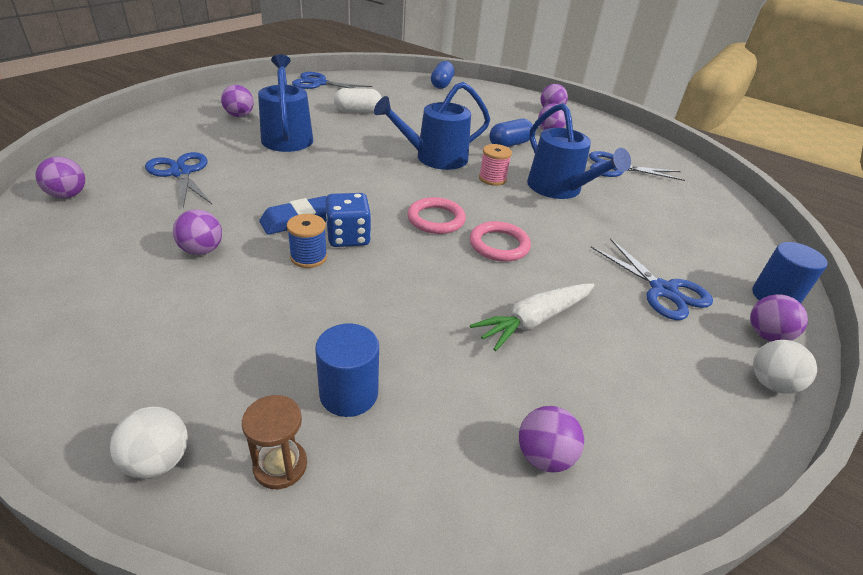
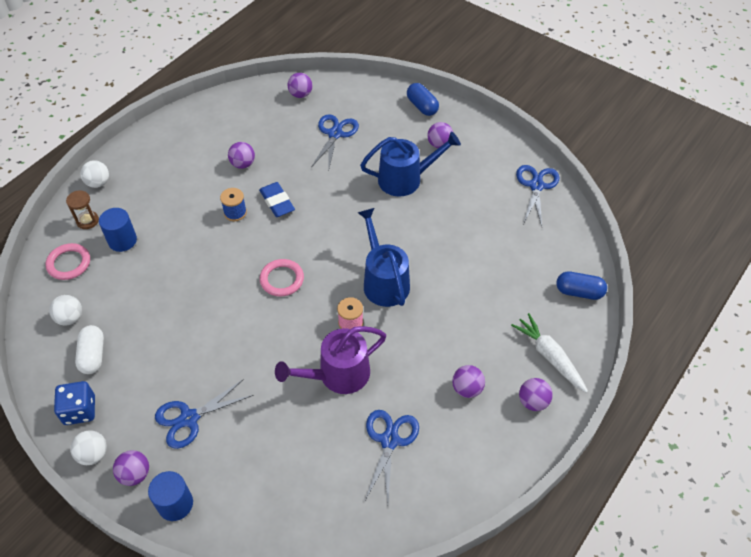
camera: 95 degrees right, 15 degrees up
blue scissors [145,152,212,208] -> blue scissors turned 45 degrees counterclockwise [311,114,359,172]
blue dice [326,193,371,247] -> blue dice moved to [54,381,95,425]
white capsule [334,88,382,113] -> white capsule moved to [75,325,104,374]
pink ring [470,221,531,262] -> pink ring moved to [46,243,90,280]
white carrot [470,283,595,351] -> white carrot moved to [511,313,588,393]
blue capsule [489,119,533,147] -> blue capsule moved to [407,83,439,116]
purple ball [519,406,584,473] -> white ball [49,295,82,326]
blue watering can [527,103,631,199] -> purple watering can [275,326,386,394]

